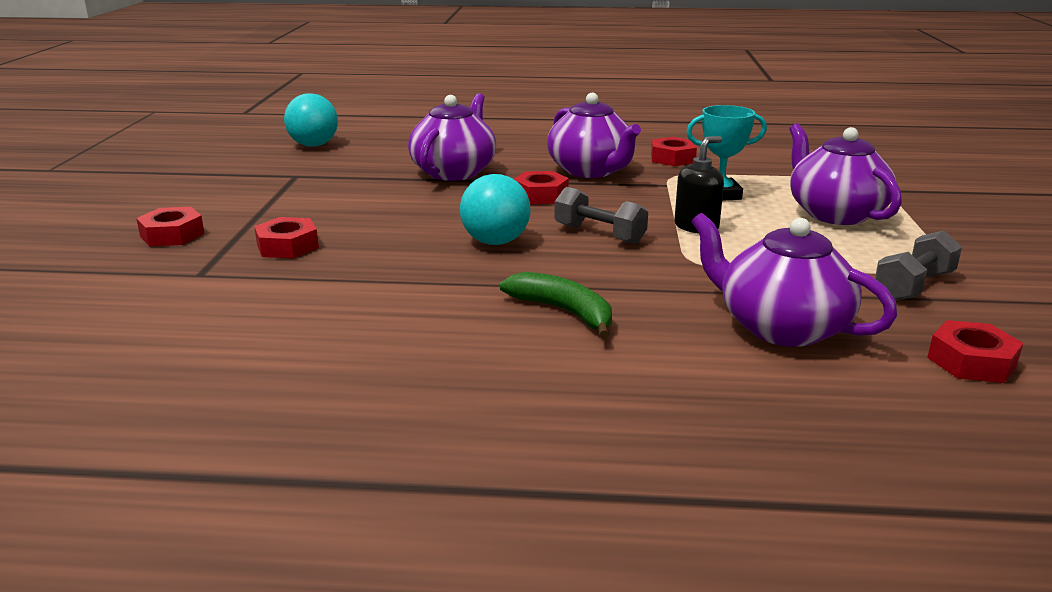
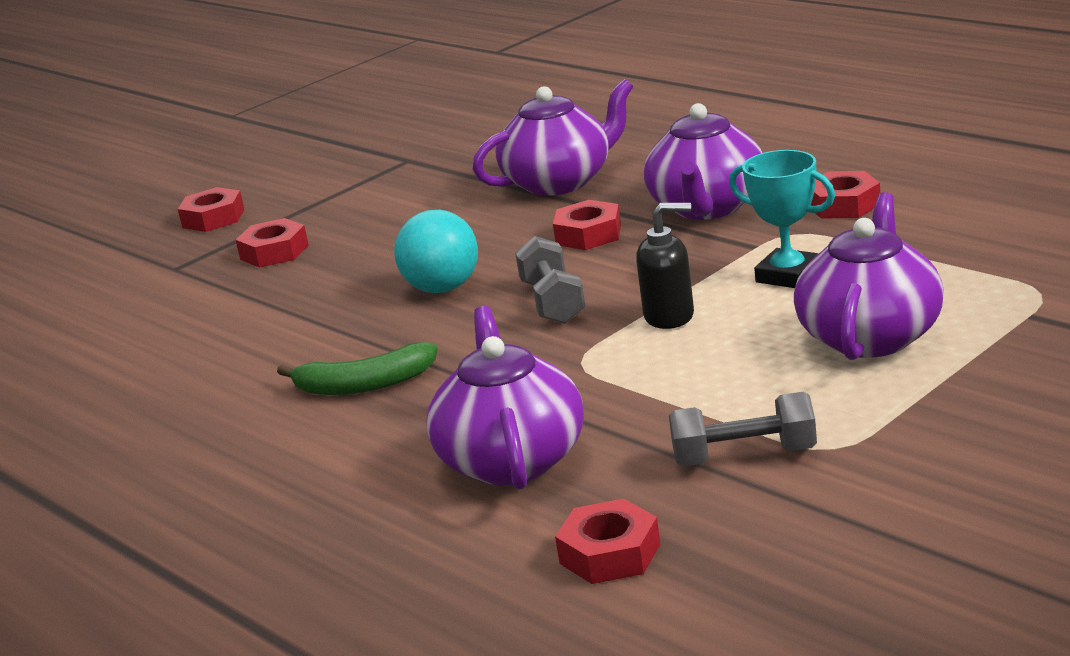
camera: 45 degrees right, 0 degrees up
turquoise ball [284,93,338,147] -> none
green banana [500,272,612,339] -> green banana turned 90 degrees clockwise [277,342,438,395]

